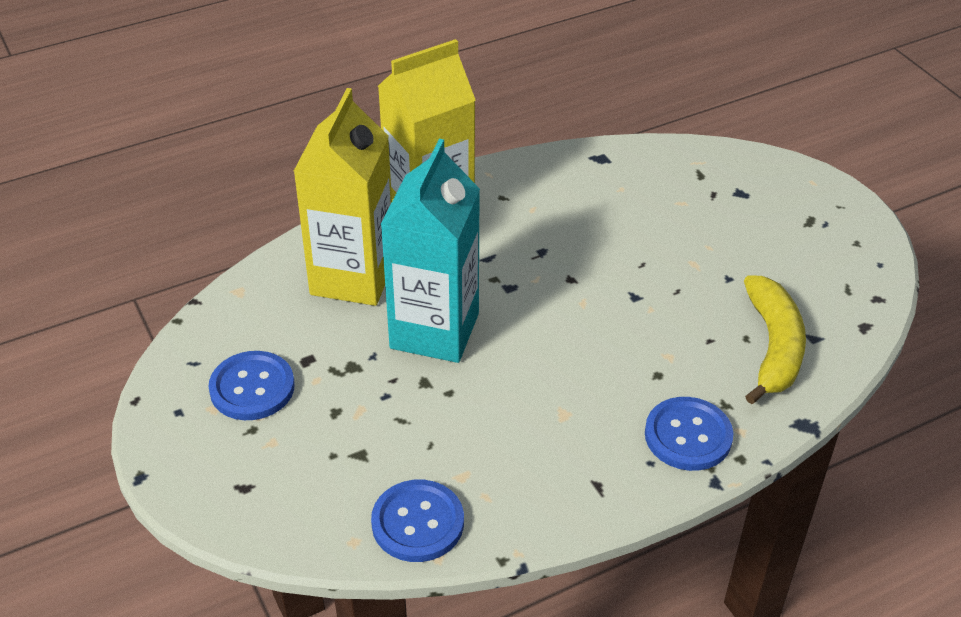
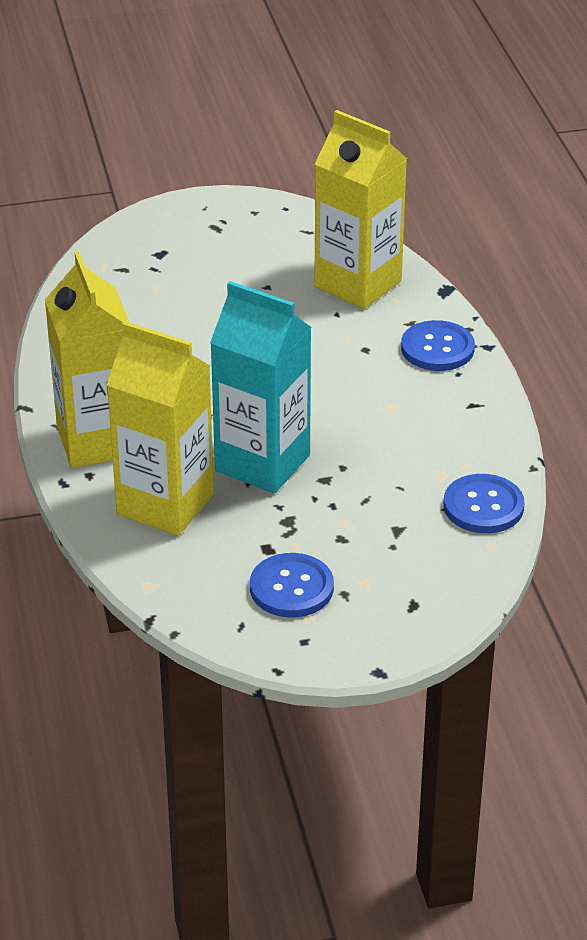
camera: 75 degrees left, 5 degrees down
yellow banana [744,276,806,404] -> yellow carton [314,110,407,309]

